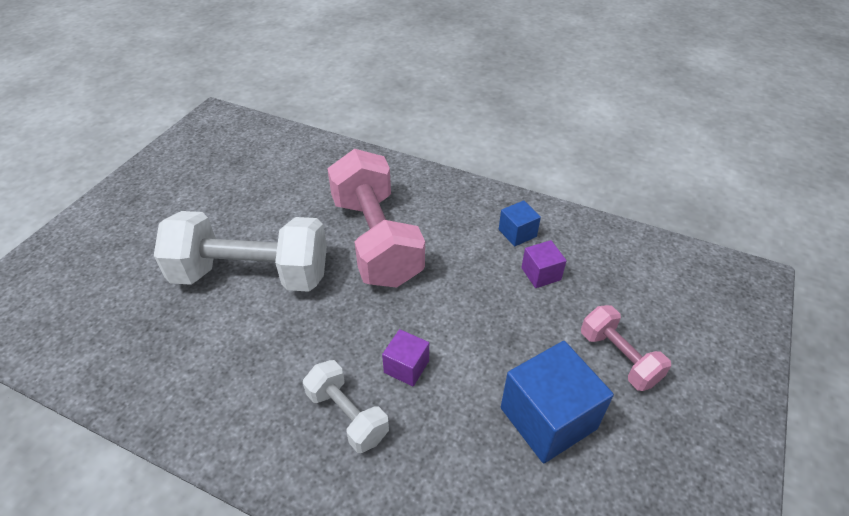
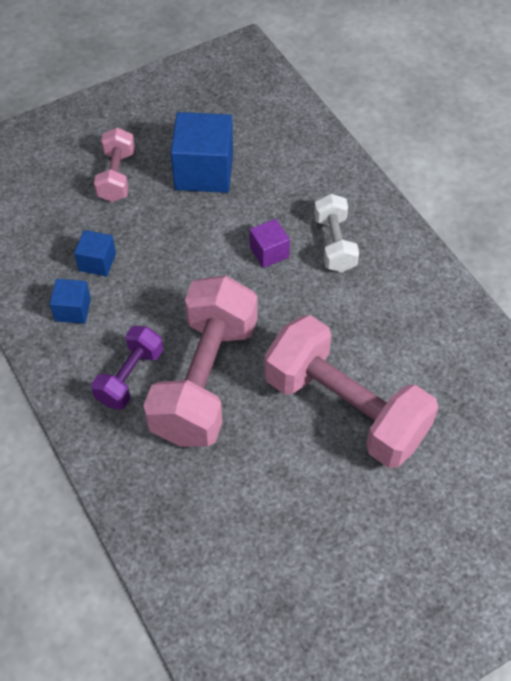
camera: 145 degrees left, 10 degrees up
white dumbbell [154,211,327,292] -> pink dumbbell [264,315,438,468]
purple cube [521,240,567,288] -> blue cube [74,230,116,277]
none -> purple dumbbell [91,326,163,410]

